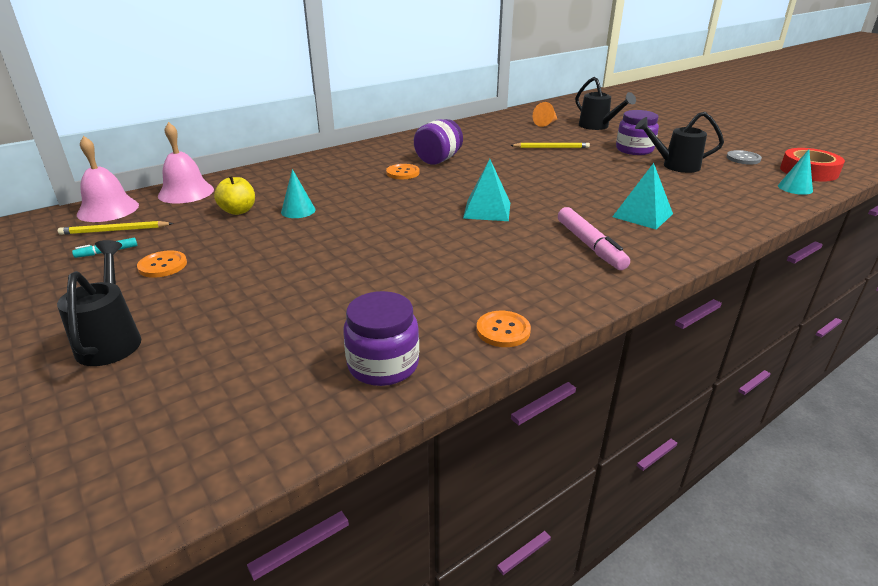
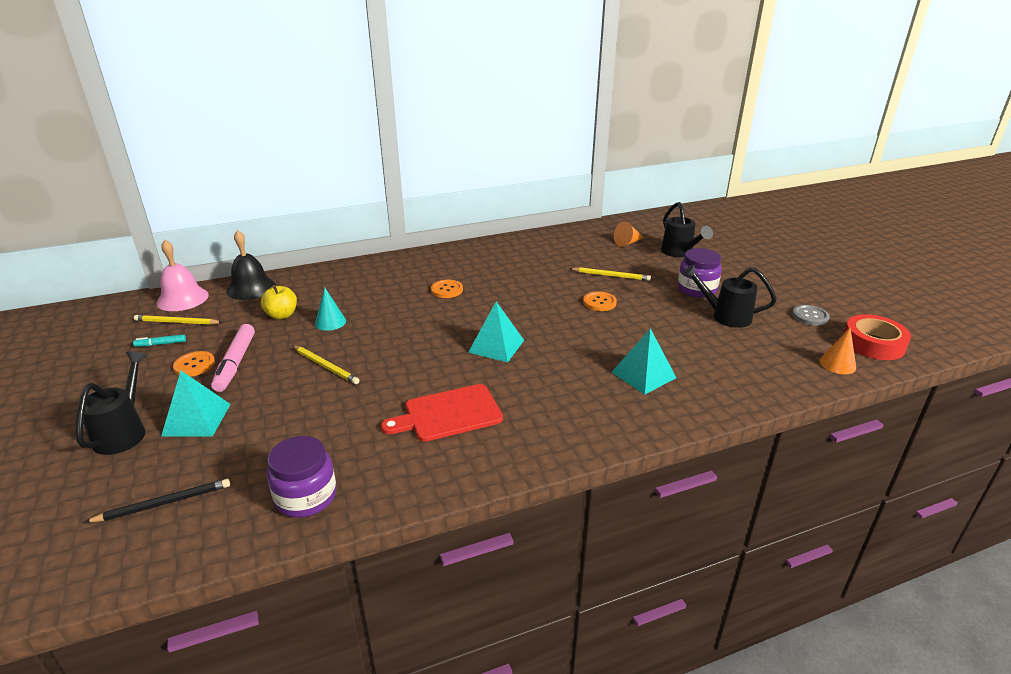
camera: 15 degrees right, 0 degrees up
pink bell [158,122,214,203] -> black bell [226,230,276,300]
purple jar [414,119,463,165] -> none
orange button [476,311,531,347] -> orange button moved to [583,292,617,311]
pink marker [558,207,630,270] -> pink marker moved to [211,324,255,392]
turquoise cone [778,149,813,195] -> orange cone [820,327,856,374]
none -> black pencil [85,479,230,522]
none -> turquoise pyramid [161,371,231,436]
none -> yellow pencil [292,345,359,384]
none -> red cutting board [381,384,503,442]

